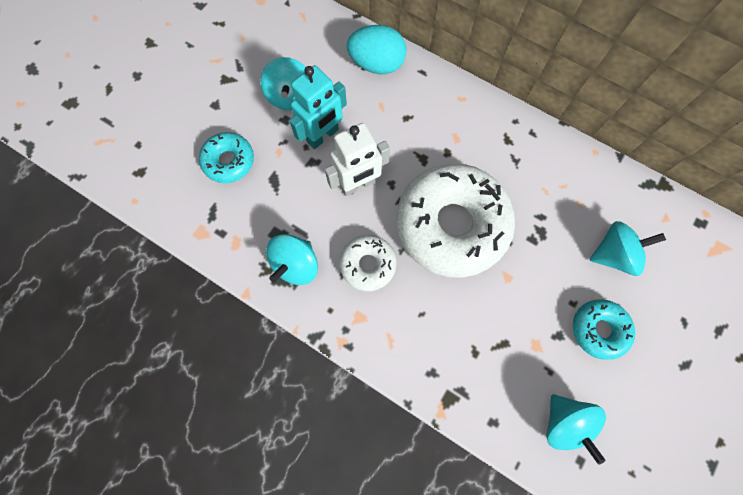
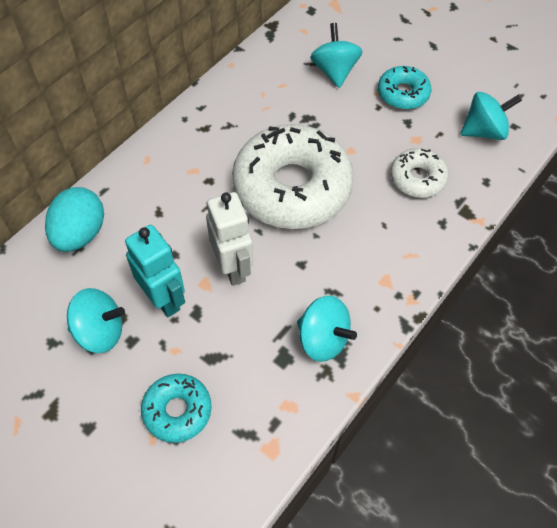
camera: 85 degrees left, 15 degrees down
white donut [339,235,397,291] -> white donut moved to [390,148,449,198]

